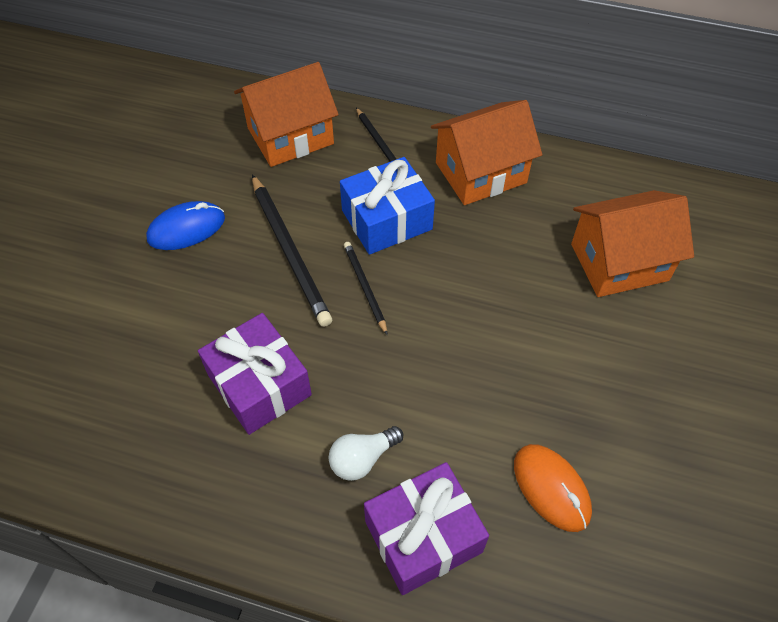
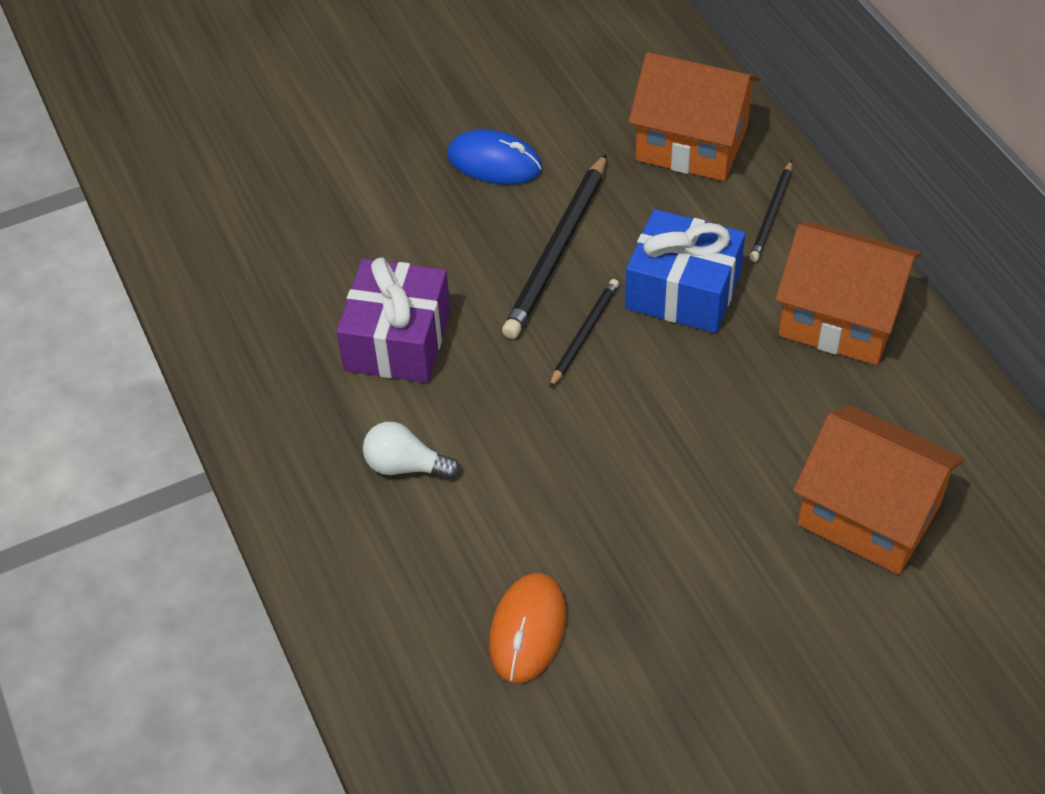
camera: 50 degrees right, 5 degrees down
purple gift [364,462,489,595] -> none

